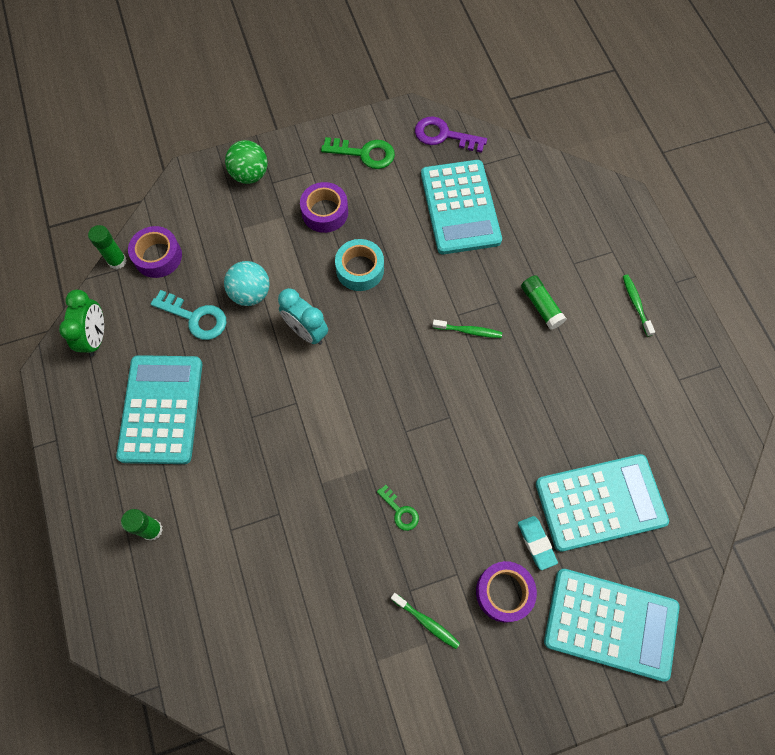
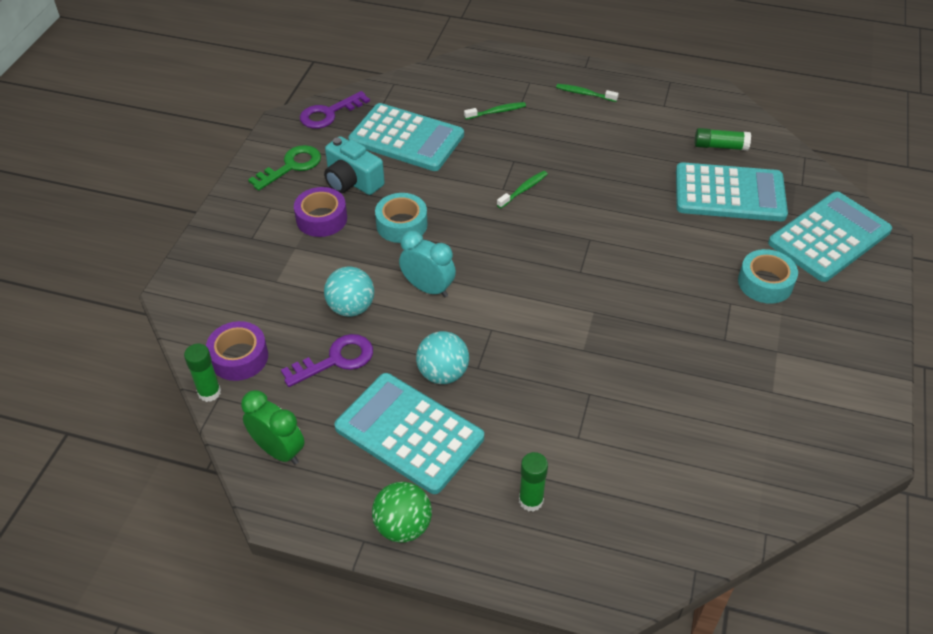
camera: 55 degrees left, 20 degrees down
turquoise key [151,290,227,340] -> purple key [281,334,373,387]
green ball [225,140,268,184] -> green ball moved to [372,482,432,543]
turquoise clock [278,288,328,345] -> turquoise clock turned 135 degrees counterclockwise [399,231,456,297]
green key [377,485,419,531] -> none
green toothbrush [391,593,460,649] -> green toothbrush moved to [464,102,526,120]
purple tape [476,561,537,622] -> turquoise tape [738,249,798,304]
turquoise eraser [518,516,558,570] -> none
green glue stick [521,275,566,330] -> green glue stick moved to [695,128,751,151]
turquoise calculator [536,454,669,552] -> turquoise calculator turned 75 degrees clockwise [676,162,788,221]
none -> turquoise camera [324,136,385,195]
none -> turquoise ball [416,331,469,384]

